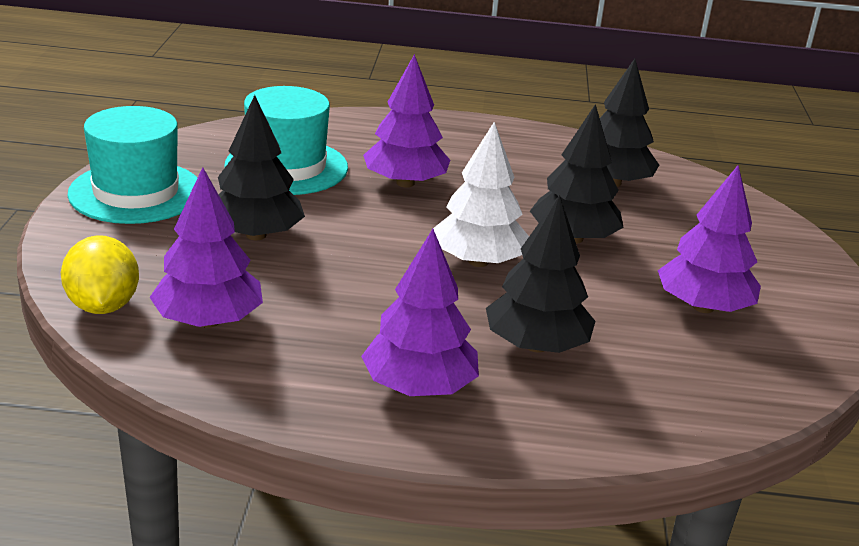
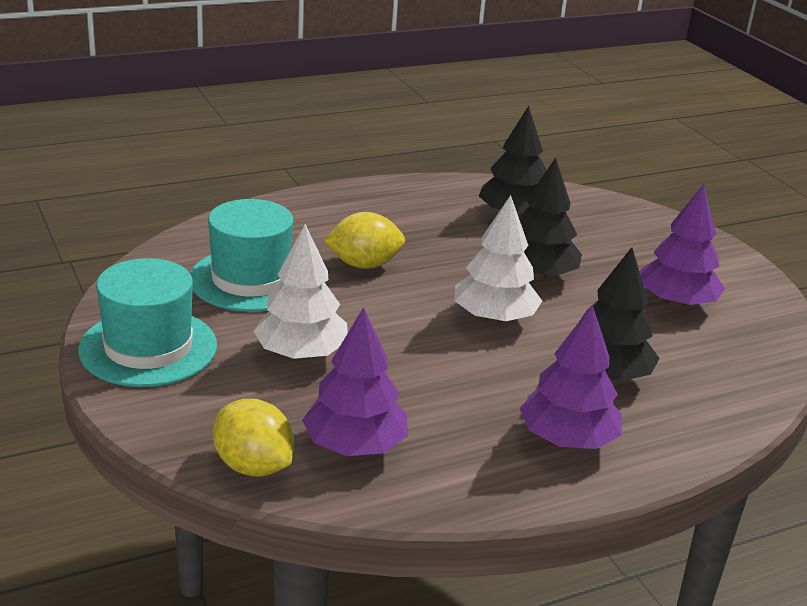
camera: 30 degrees left, 0 degrees up
black tree [218,95,305,240] -> white tree [253,224,348,360]
purple tree [363,54,450,188] -> yellow lemon [323,212,405,269]

